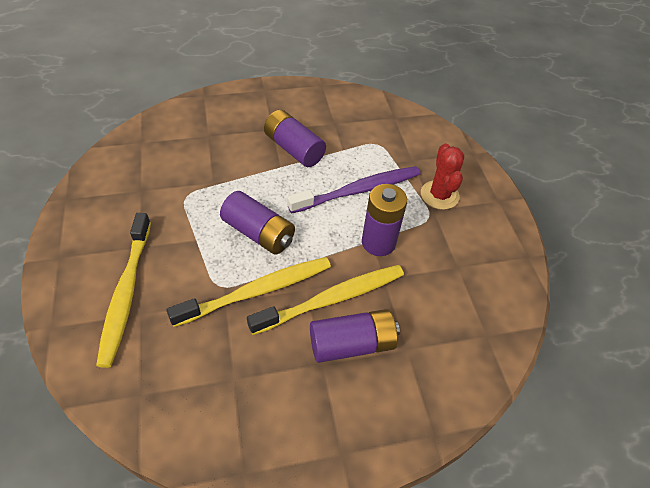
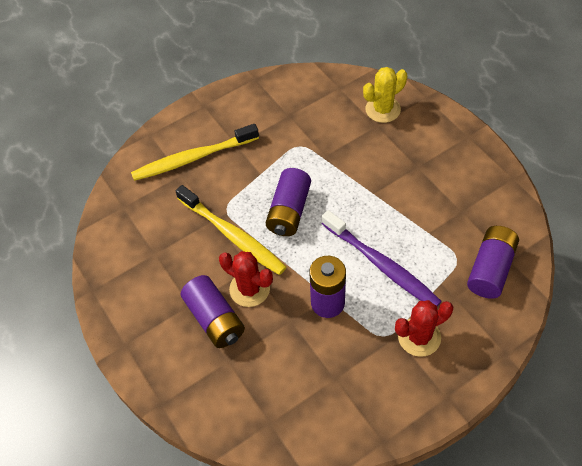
camera: 75 degrees right, 5 degrees up
yellow toothbrush [247,265,404,335] -> red cactus [219,251,273,307]
purple battery [264,110,326,167] -> purple battery moved to [467,226,519,299]
none -> yellow cactus [363,67,407,123]

